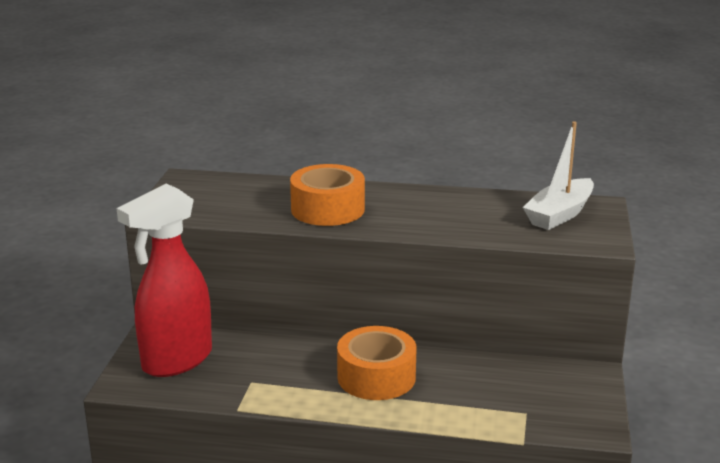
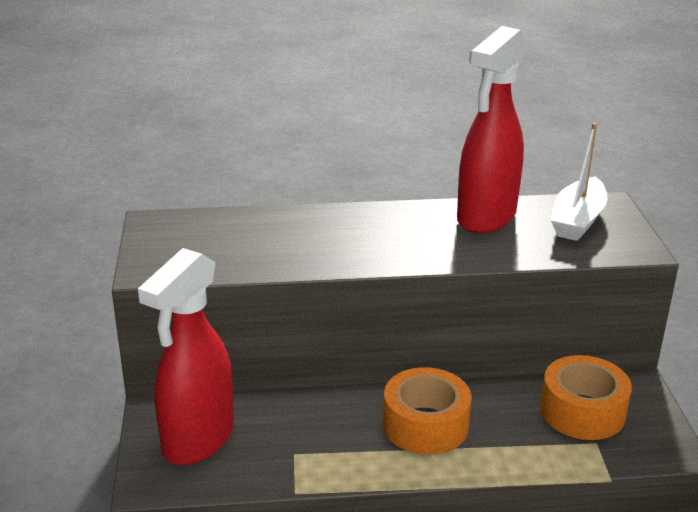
camera: 15 degrees left, 5 degrees up
orange tape [290,164,365,226] -> orange tape moved to [540,355,632,440]
none -> red spray bottle [457,26,527,233]

